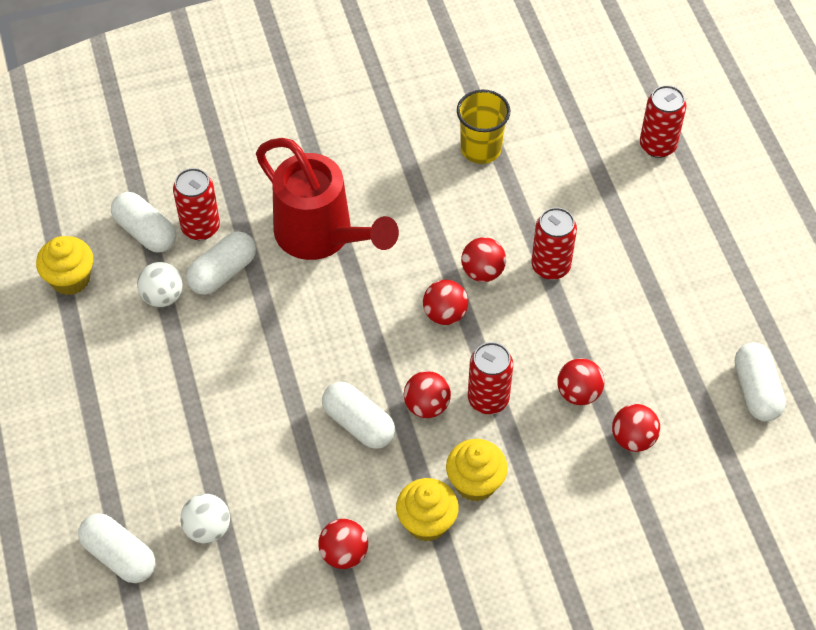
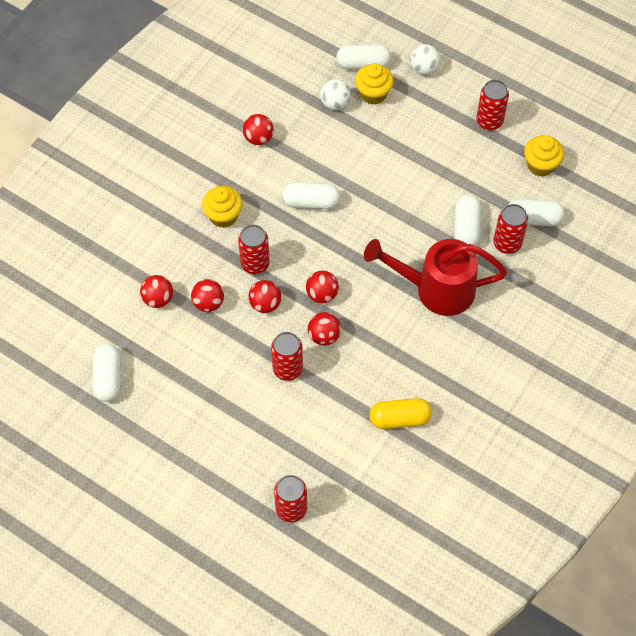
camera: 140 degrees right, 5 degrees up
white ball [137,262,183,307] -> white ball moved to [410,44,440,75]
yellow cupcake [396,478,459,542] -> yellow cupcake moved to [355,63,394,105]
red ball [404,371,451,418] -> red ball moved to [248,280,281,313]
yellow cup [457,89,510,164] -> yellow capsule [369,398,432,429]
white capsule [735,343,786,421] -> white capsule turned 45 degrees clockwise [93,343,120,402]
none -> red can [476,80,509,131]

